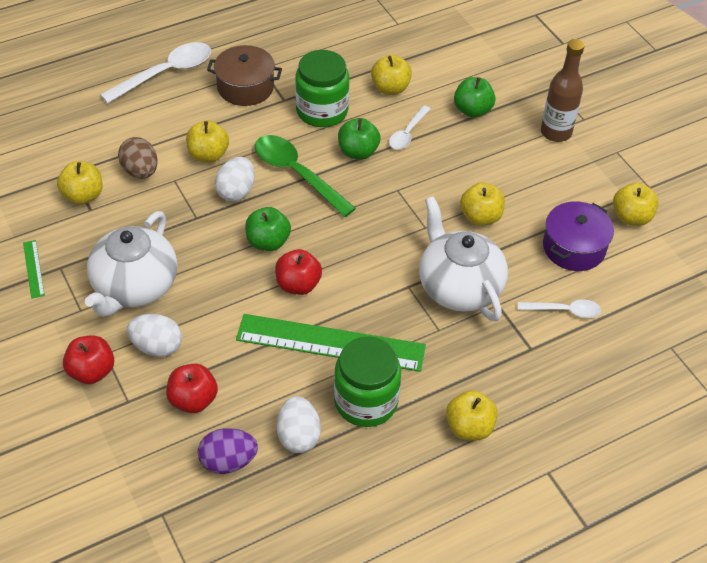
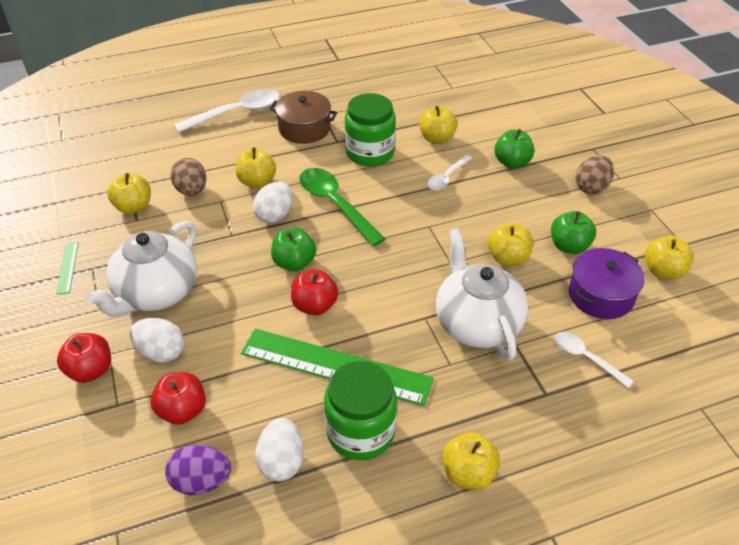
camera: 10 degrees right, 5 degrees down
green apple [338,118,381,160] -> green apple moved to [551,211,596,254]
white spoon [518,299,601,318] -> white spoon turned 150 degrees counterclockwise [555,332,634,388]
brown bottle [541,39,584,142] -> brown egg [575,155,614,194]

